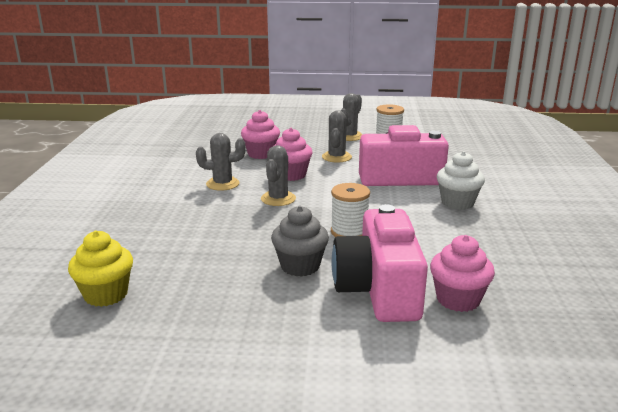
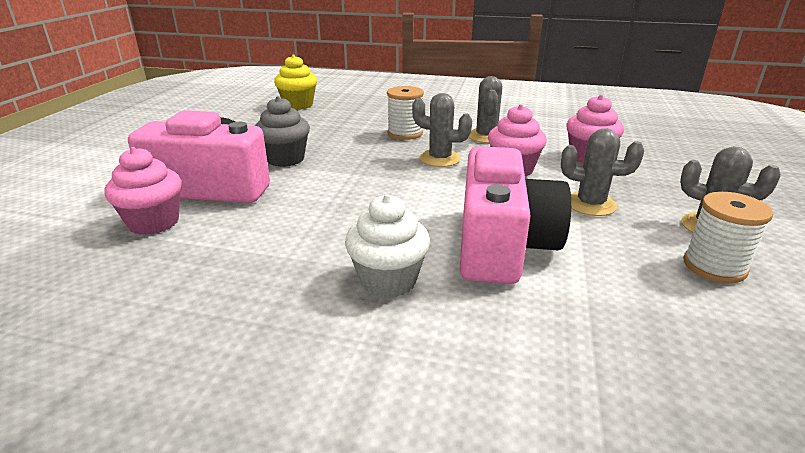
camera: 100 degrees right, 5 degrees up
white spool [331,183,370,237] -> white spool moved to [387,86,424,140]

